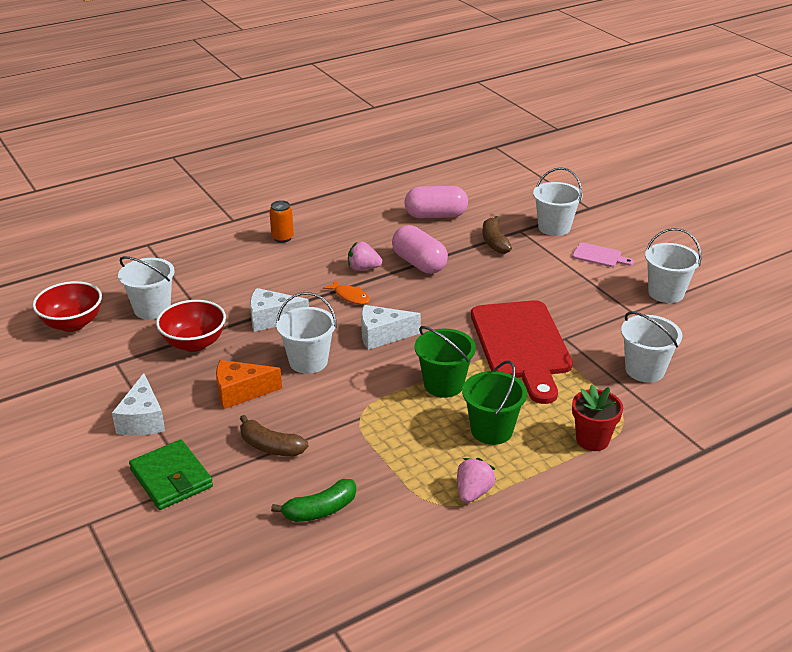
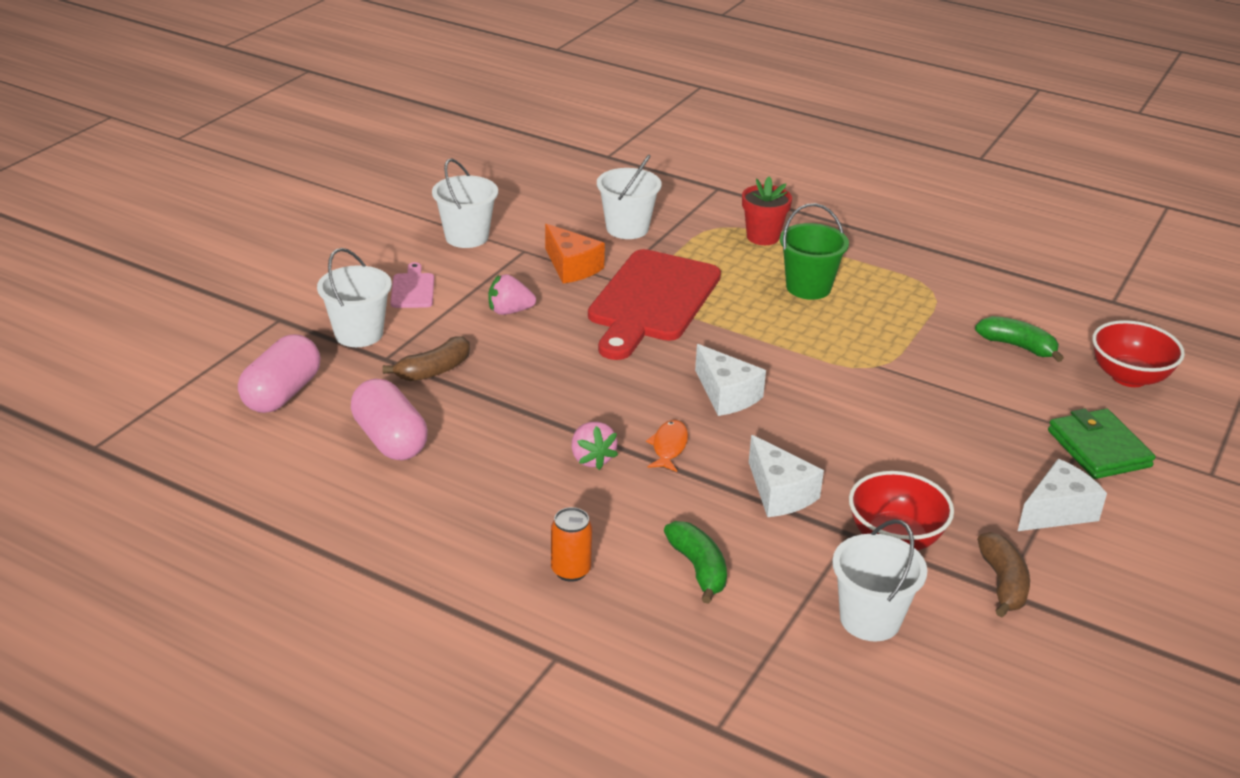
camera: 120 degrees left, 0 degrees up
red bowl [33,281,102,332] -> red bowl moved to [1092,320,1185,387]
green wallet [129,440,213,510] -> green wallet turned 45 degrees counterclockwise [1048,409,1155,479]
orange cheese [216,360,282,409] -> orange cheese moved to [545,224,605,284]
brown banana [240,415,308,456] -> brown banana moved to [977,532,1030,617]
white bucket [276,292,337,374] -> none
pink capsule [392,225,448,274] -> pink capsule moved to [238,334,320,413]
green bucket [415,326,476,398] -> none
pink strawberry [457,458,496,503] -> pink strawberry moved to [488,274,536,315]
red cutting board [471,300,573,404] -> red cutting board turned 150 degrees clockwise [588,249,721,360]
none -> green banana [664,521,727,604]

